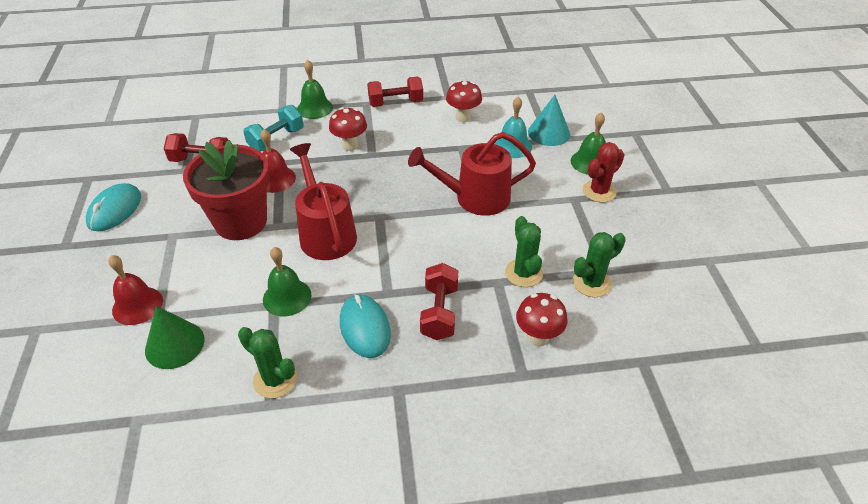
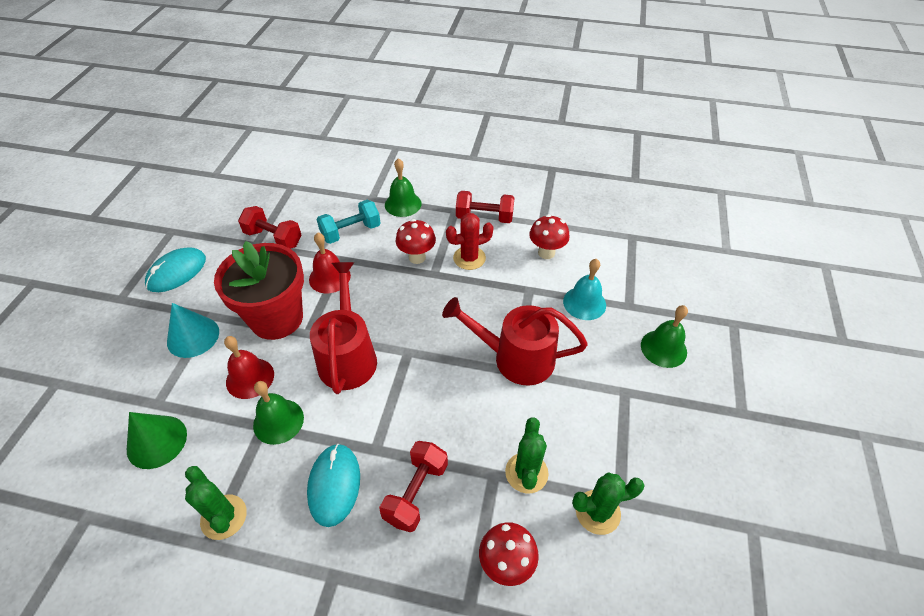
camera: 20 degrees right, 5 degrees up
red bell [108,255,163,325] -> red bell moved to [224,336,274,399]
turquoise cone [528,95,570,146] -> turquoise cone moved to [167,303,219,358]
red cactus [583,142,624,203] -> red cactus moved to [446,213,493,270]

